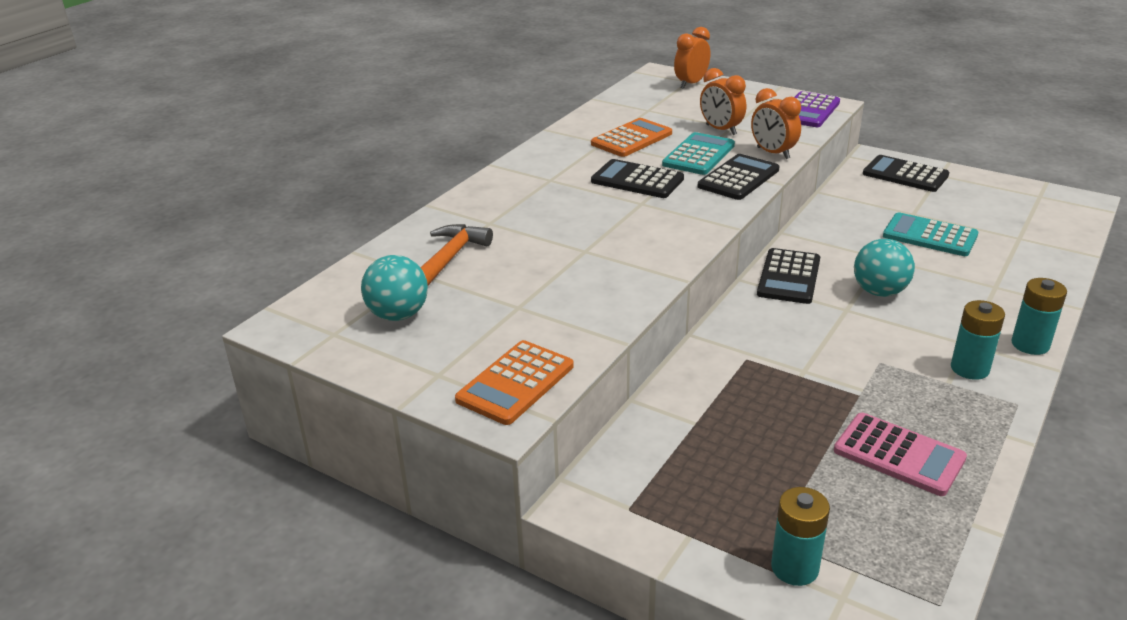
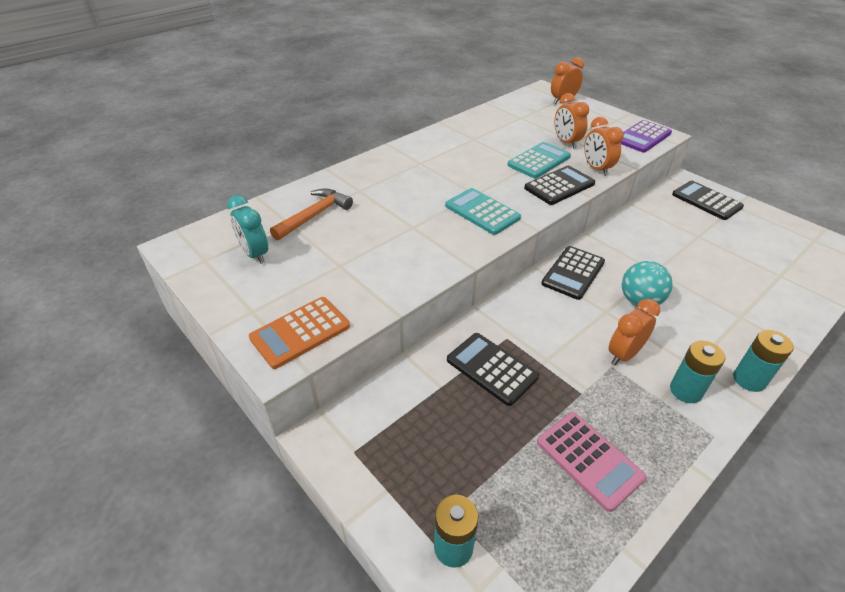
camera: 15 degrees right, 10 degrees up
turquoise ball [361,255,428,321] -> turquoise clock [227,195,268,264]
orange calculator [591,118,672,157] -> none
black calculator [591,159,684,198] -> black calculator moved to [447,333,539,406]
turquoise calculator [883,212,979,256] -> turquoise calculator moved to [445,188,521,235]
none -> orange clock [608,299,660,365]

